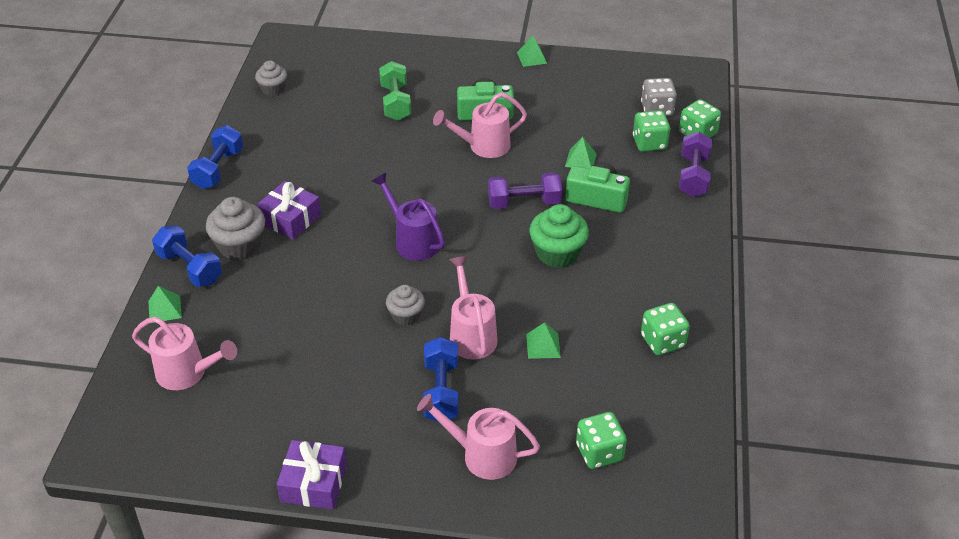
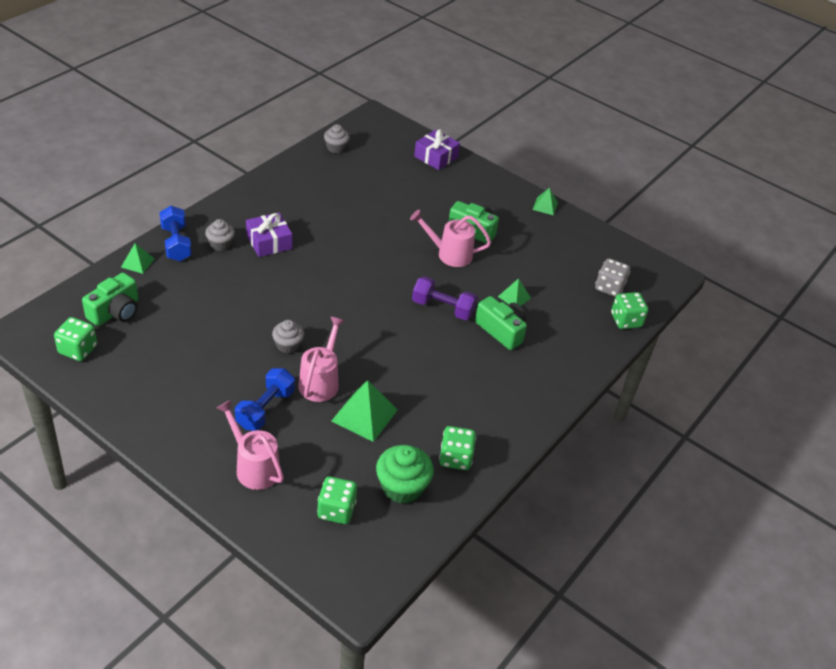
camera: 25 degrees right, 0 degrees up
pink watering can [132,317,237,390] -> green camera [82,273,138,326]
blue dumbbell [187,125,243,189] -> none
grey cupcake [206,197,265,260] -> grey cupcake [205,219,235,251], size x0.63
purple gift [277,440,347,509] -> purple gift moved to [414,129,460,170]
purple watering can [372,173,445,261] -> none
green dumbbell [379,61,411,121] -> none
green pyramid [526,322,561,359] -> green pyramid [332,380,398,442], size x1.78
green cupcake [529,204,589,268] -> green cupcake moved to [376,445,434,504]
green dice [633,110,670,152] -> green dice moved to [54,317,97,361]
purple dumbbell [679,132,712,197] -> none

